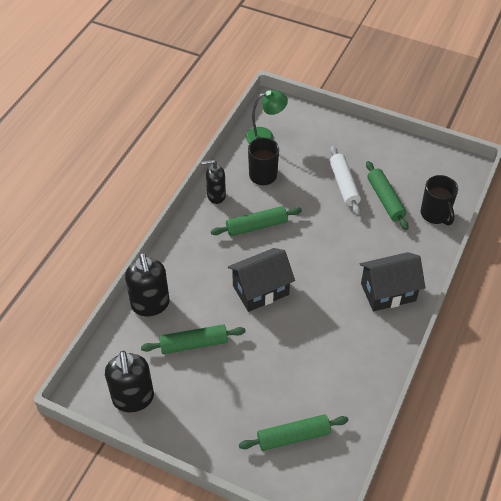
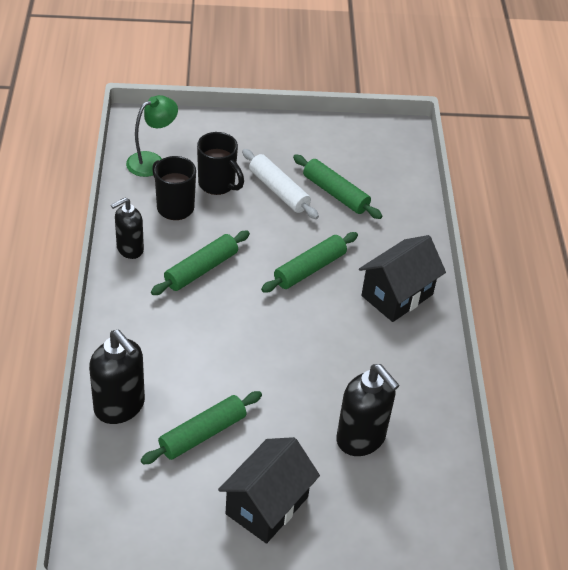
camera: 30 degrees left, 5 degrees down
black soap dispenser [105,351,154,412] -> black soap dispenser moved to [336,364,400,456]
black house [228,248,295,312] -> black house moved to [218,437,320,544]
green rolling pin [239,414,349,451] -> green rolling pin moved to [261,232,358,293]
black mug [421,175,458,226] -> black mug moved to [197,132,244,195]

